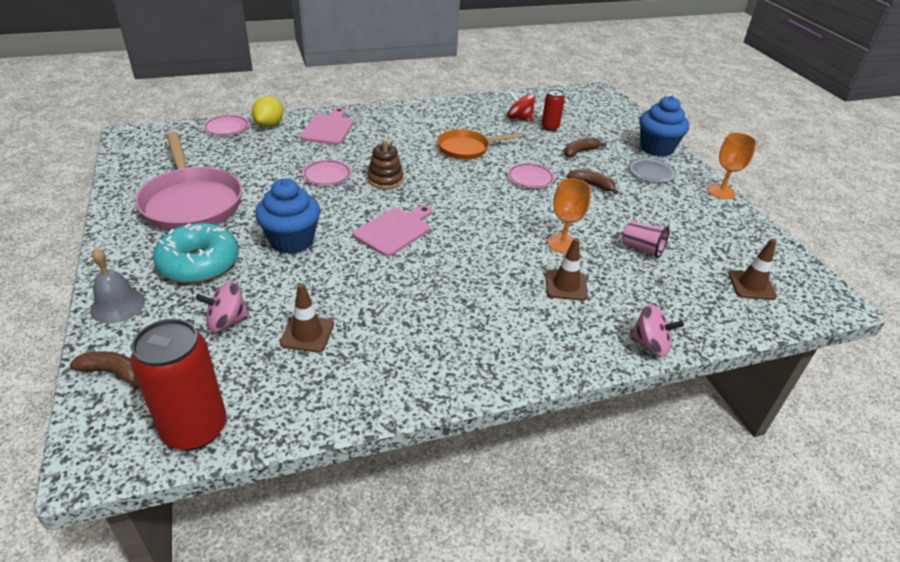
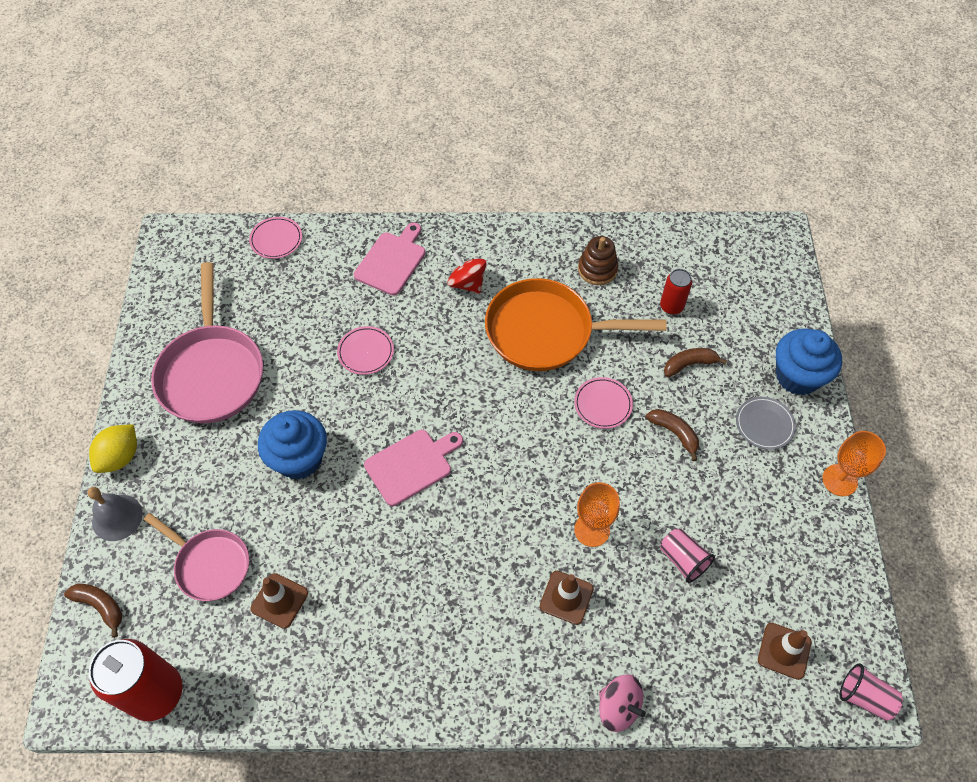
camera: 20 degrees right, 20 degrees up
turquoise donut [153,223,239,283] -> none
pink spinning top [196,281,250,332] -> pink pan [144,513,249,601]
yellow lemon [252,96,283,128] -> yellow lemon moved to [89,424,137,473]
brown stacking toy [367,140,404,189] -> brown stacking toy moved to [578,236,618,285]
orange pan [438,129,522,160] -> orange pan [485,278,666,371], size x1.64
red spinning top [507,92,535,122] -> red spinning top moved to [448,252,486,294]
none -> pink cup [840,664,903,721]

